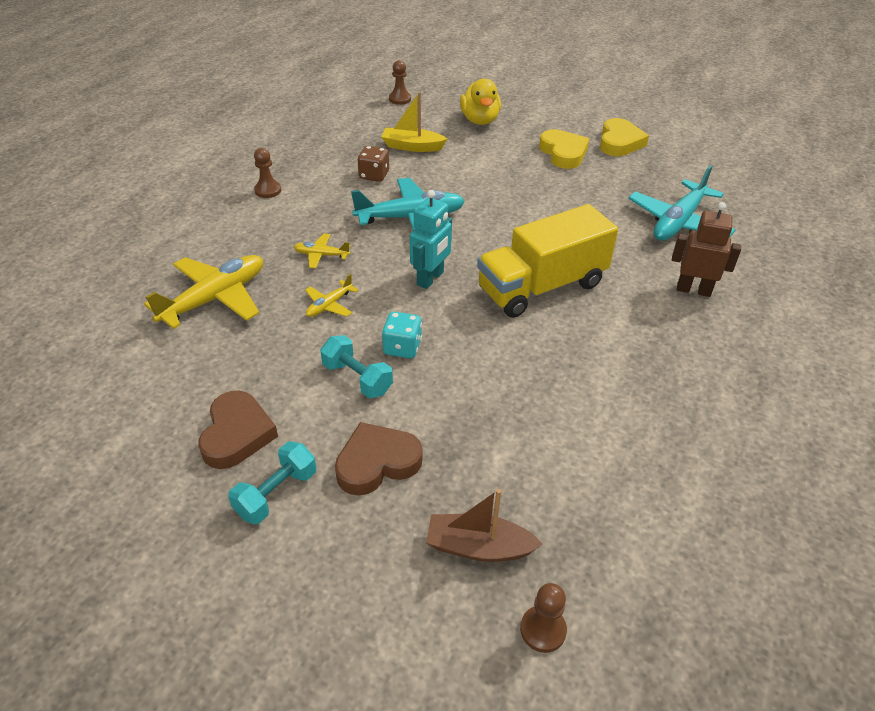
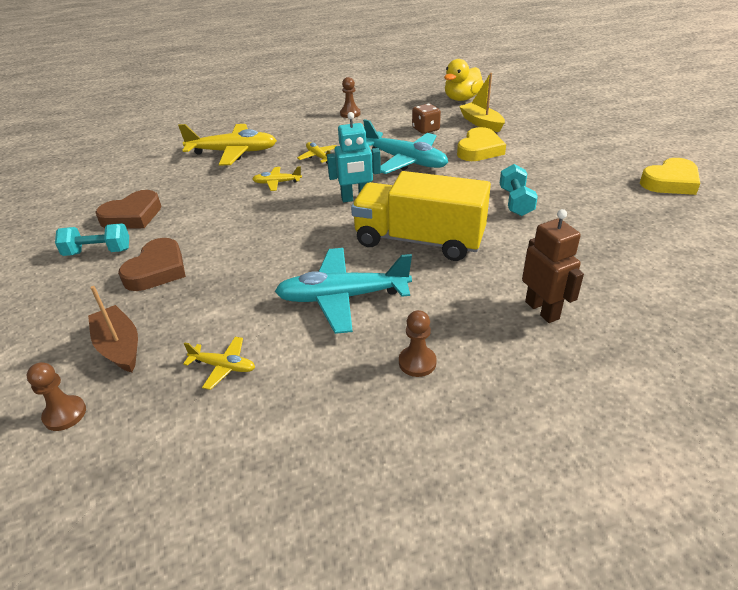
camera: 50 degrees right, 5 degrees down
turquoise dumbbell [320,335,393,398] -> turquoise dumbbell moved to [500,164,538,216]
brown heart [335,422,423,496] -> brown heart turned 90 degrees clockwise [118,238,186,291]
turquoise dice [382,312,422,358] -> none
brown pawn [389,60,411,105] -> brown pawn moved to [399,310,437,377]
yellow duck [460,78,501,125] -> yellow duck moved to [444,59,484,101]
yellow heart [539,129,589,169] -> yellow heart moved to [457,127,506,161]
turquoise plane [628,165,736,241] -> turquoise plane moved to [275,248,412,334]
none -> yellow plane [183,337,255,390]

